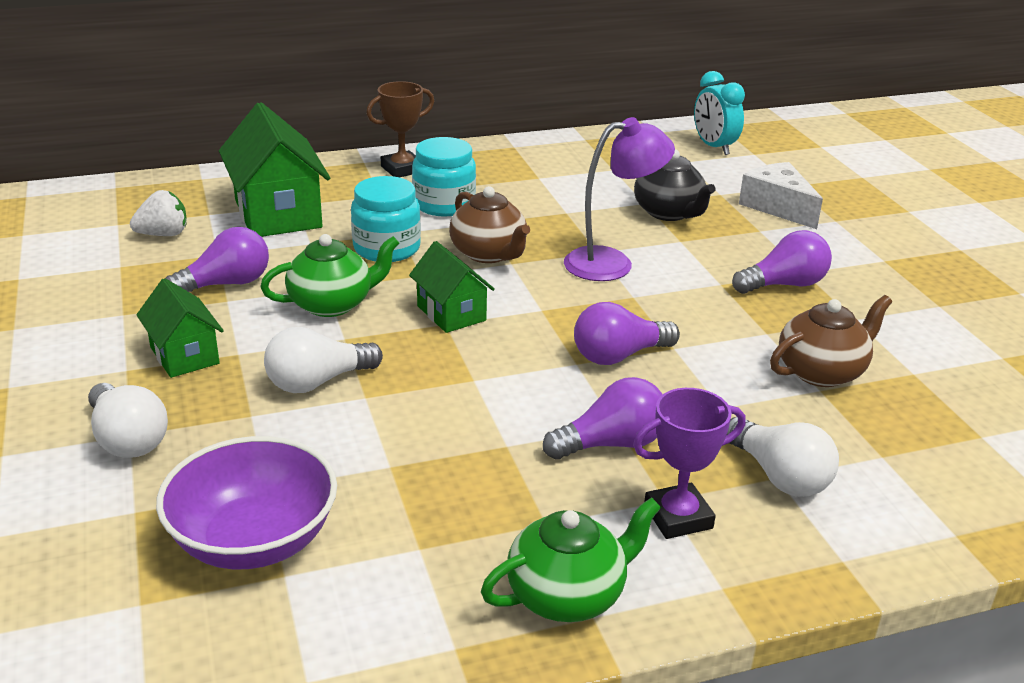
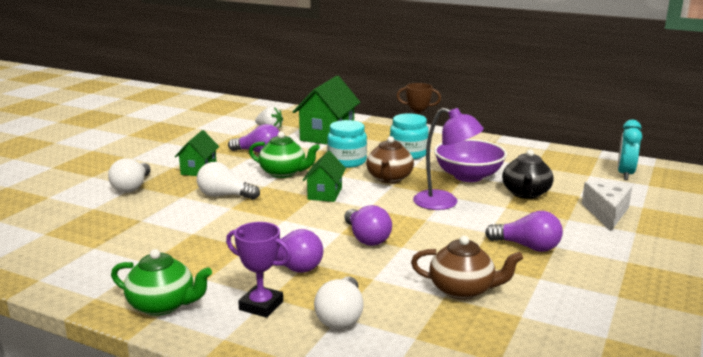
camera: 45 degrees right, 10 degrees down
purple bowl [156,436,337,569] -> purple bowl moved to [434,139,507,182]
purple light bulb [574,302,680,365] -> purple light bulb turned 135 degrees counterclockwise [344,205,392,246]

